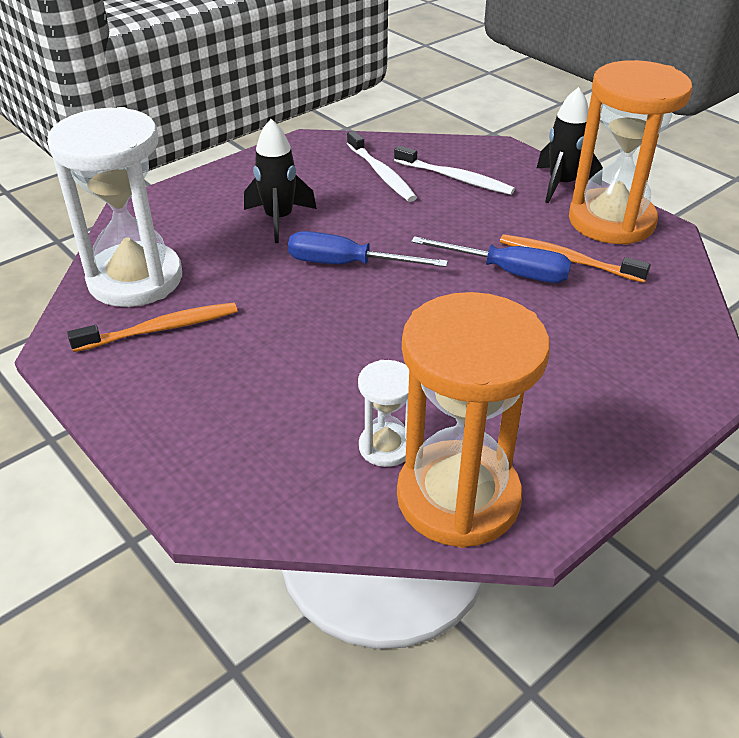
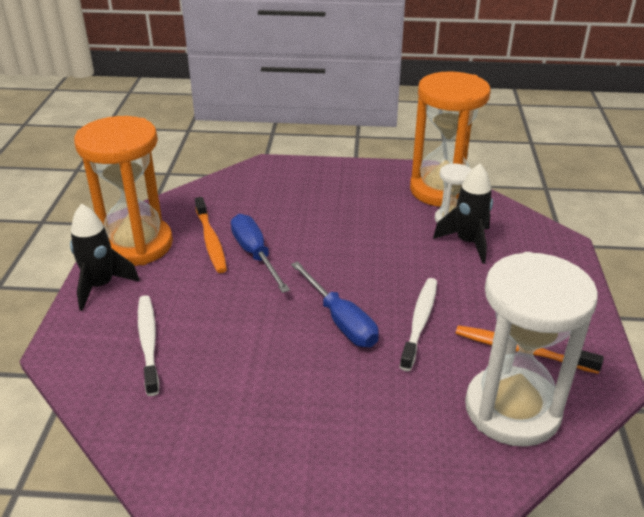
camera: 135 degrees left, 5 degrees down
black rocket [244,119,317,243] -> black rocket moved to [433,164,493,264]
white toothbrush [347,131,417,202] -> white toothbrush moved to [400,278,437,371]

